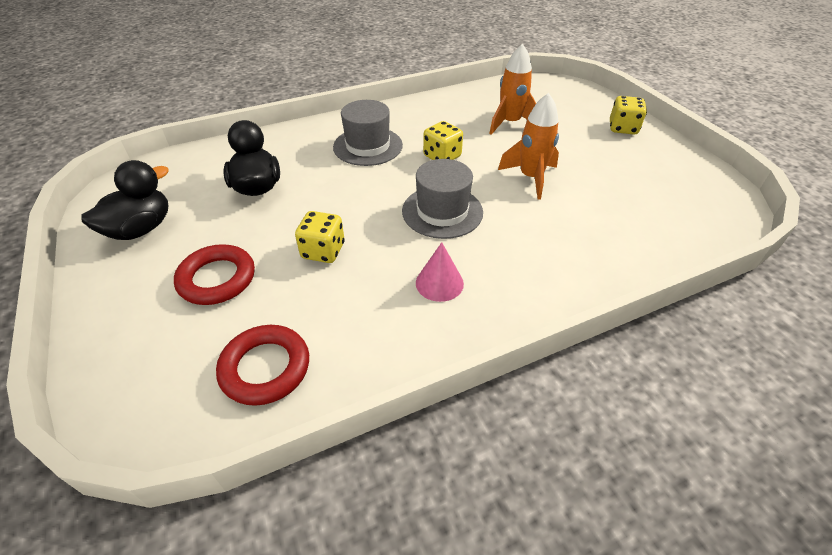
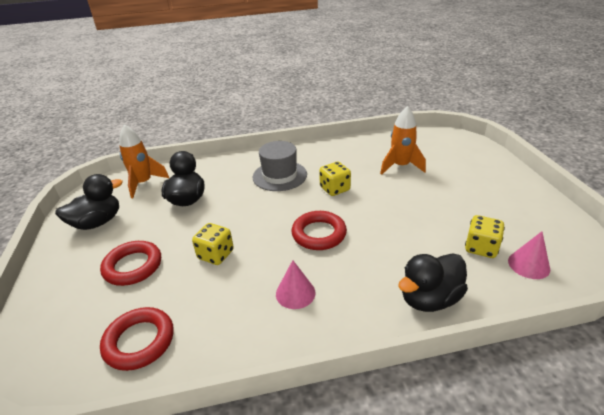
camera: 15 degrees right, 10 degrees down
grey hat [402,159,483,239] -> red ring [292,211,347,250]
orange rocket [498,93,559,200] -> orange rocket moved to [119,124,169,198]
yellow dice [610,96,647,135] -> yellow dice moved to [465,215,505,258]
none -> black duck [398,253,468,312]
none -> pink cone [508,231,550,279]

